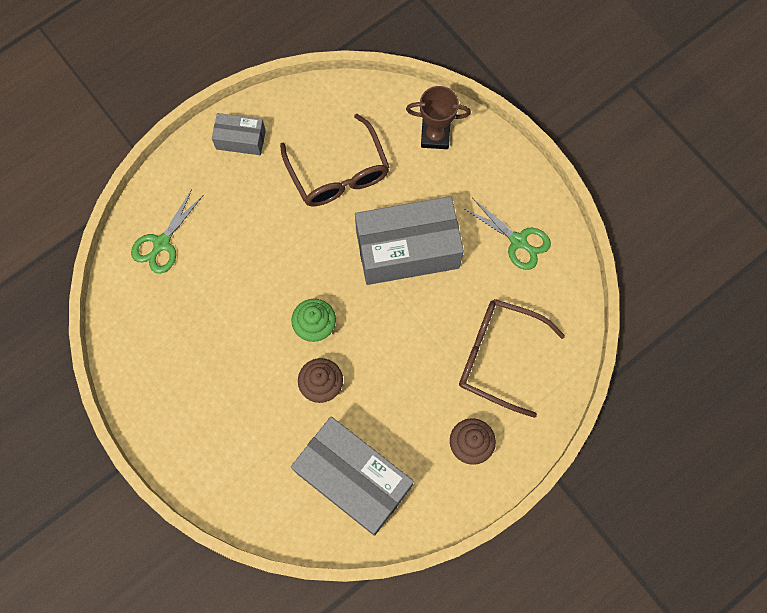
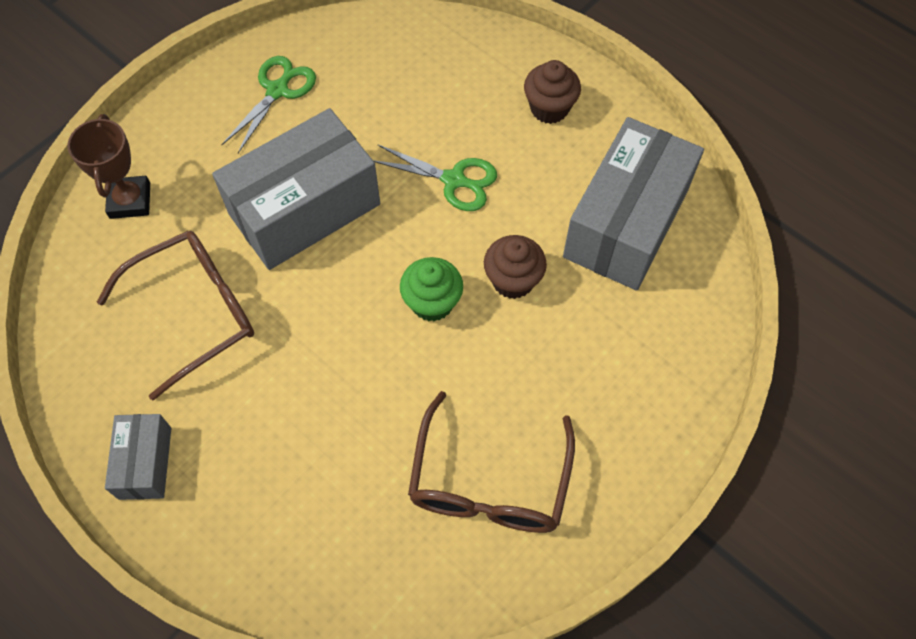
camera: 100 degrees left, 10 degrees down
green scissors [131,189,203,274] -> green scissors moved to [373,144,497,211]
grey box [355,196,464,285] -> grey box turned 75 degrees clockwise [212,108,380,270]
brown glasses [459,299,565,418] -> brown glasses moved to [408,391,575,533]

